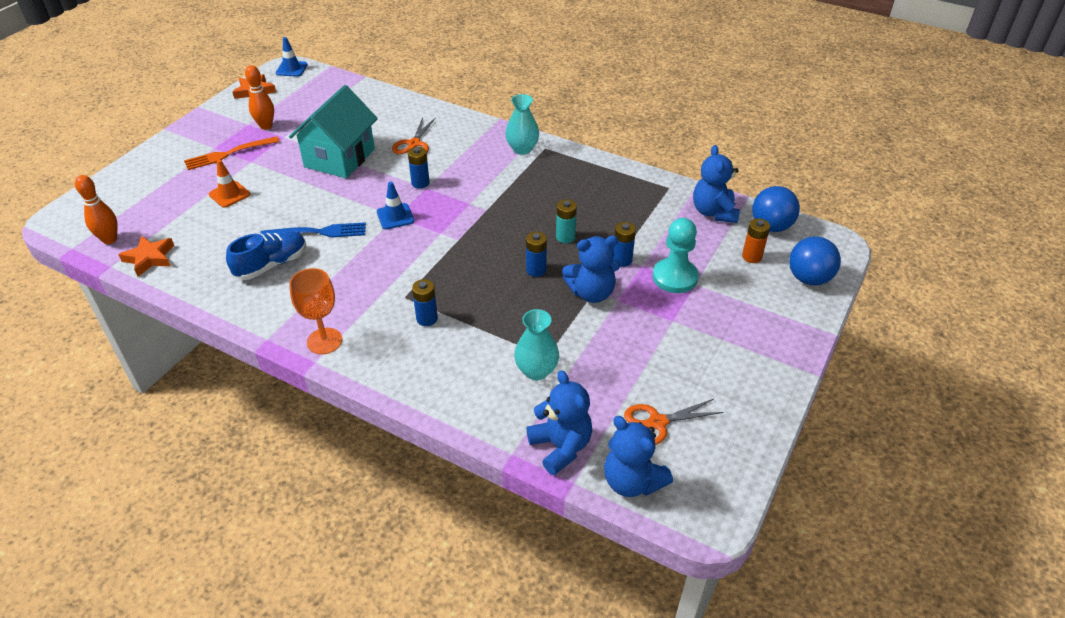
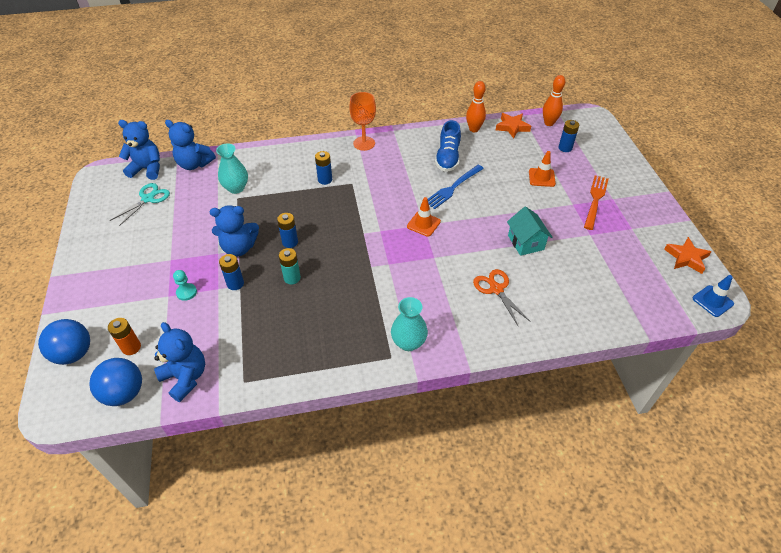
camera: 140 degrees right, 5 degrees up
orange bowling pin [245,65,274,130] -> orange bowling pin moved to [466,81,486,132]
turquoise house [289,85,378,179] -> turquoise house [507,206,552,256], size x0.58
blue traffic cone [377,182,414,229] -> orange traffic cone [407,197,441,237]
blue battery [408,147,430,189] -> blue battery moved to [559,120,579,152]
blue teddy bear [562,236,620,303] -> blue teddy bear turned 135 degrees counterclockwise [210,205,259,256]
orange scissors [624,398,724,445] -> turquoise scissors [110,183,170,226]
turquoise pawn [653,218,699,293] -> turquoise pawn [173,270,197,301], size x0.52

